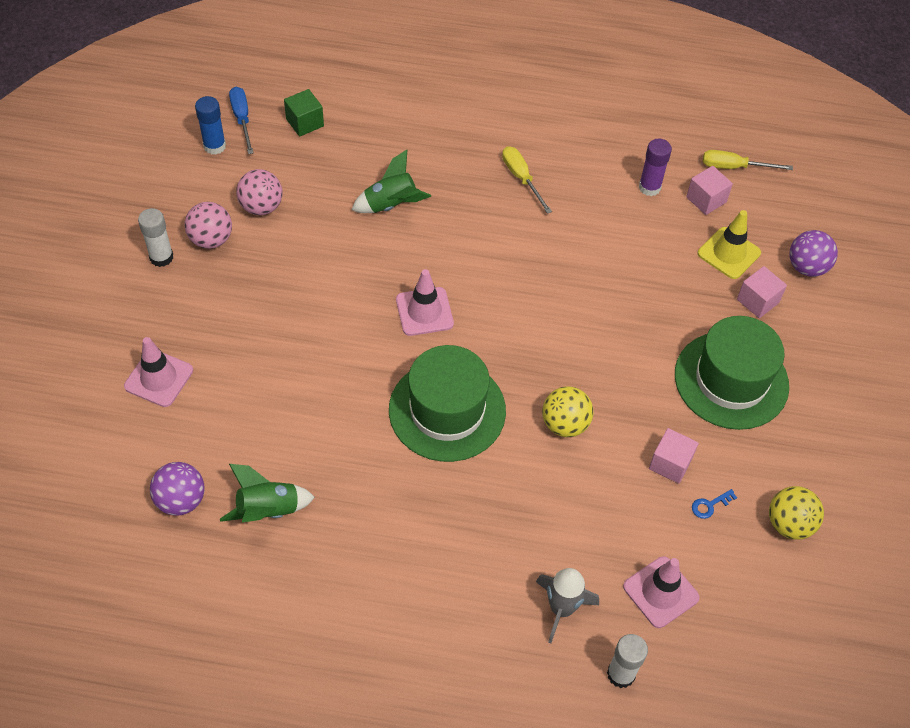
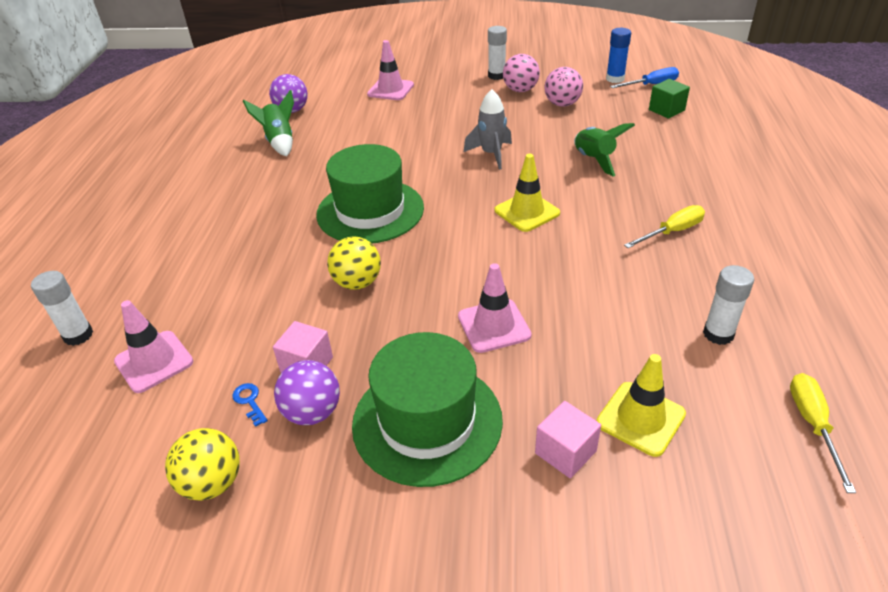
camera: 90 degrees right, 15 degrees down
pink traffic cone [396,269,454,336] -> pink traffic cone moved to [458,263,531,353]
grey rocket [536,568,599,643] -> grey rocket moved to [464,89,512,170]
purple glue stick [639,139,672,196] -> white glue stick [703,265,754,345]
pink cube [686,166,733,215] -> none
purple ball [789,230,838,277] -> purple ball moved to [274,360,340,425]
none -> yellow traffic cone [495,154,560,232]

